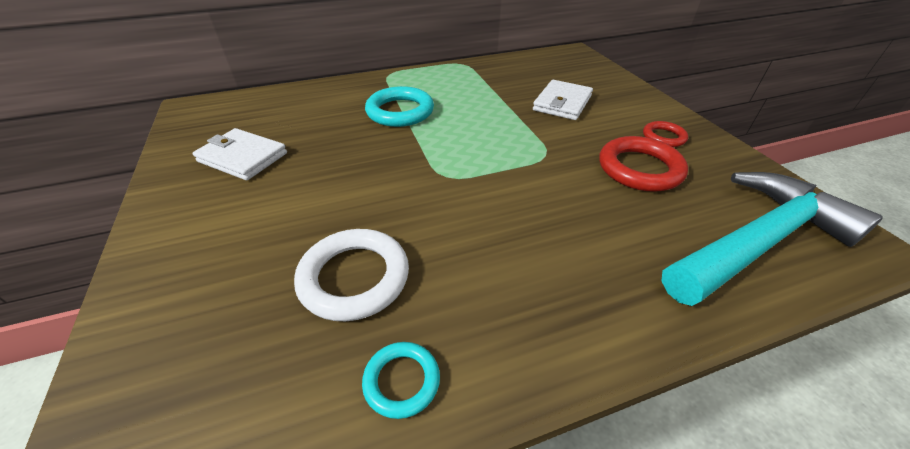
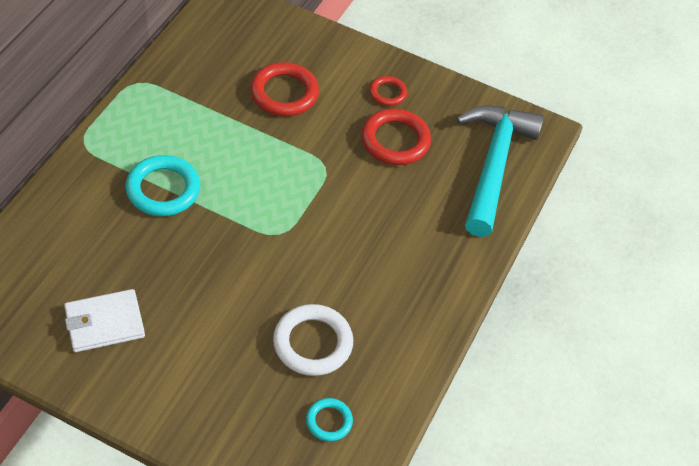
camera: 50 degrees left, 10 degrees up
turquoise ring [362,342,440,419] -> turquoise ring moved to [306,398,353,442]
white wallet [533,80,593,120] -> red ring [250,62,319,116]

